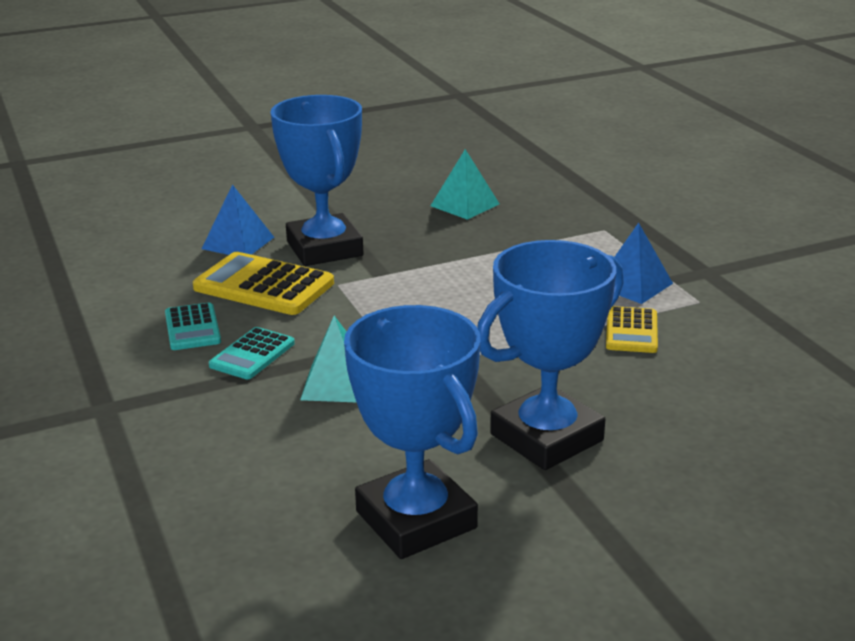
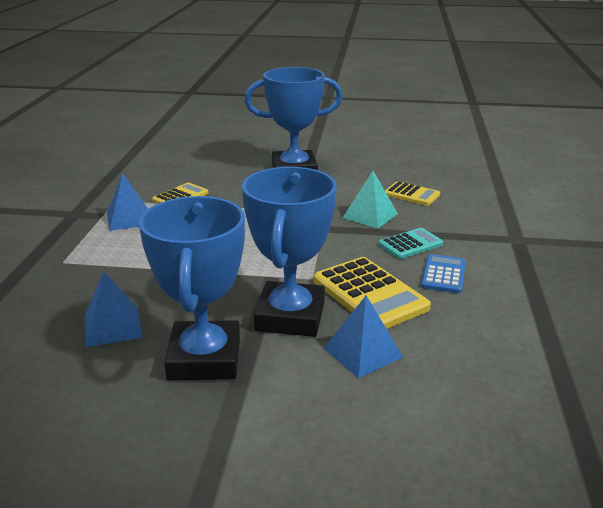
camera: 150 degrees left, 0 degrees up
turquoise calculator [165,303,221,350] -> blue calculator [421,254,466,293]
blue trophy [344,305,481,559] -> blue trophy moved to [139,196,245,380]
turquoise pyramid [430,149,500,220] -> blue pyramid [84,271,143,347]
none -> yellow calculator [385,181,440,206]

